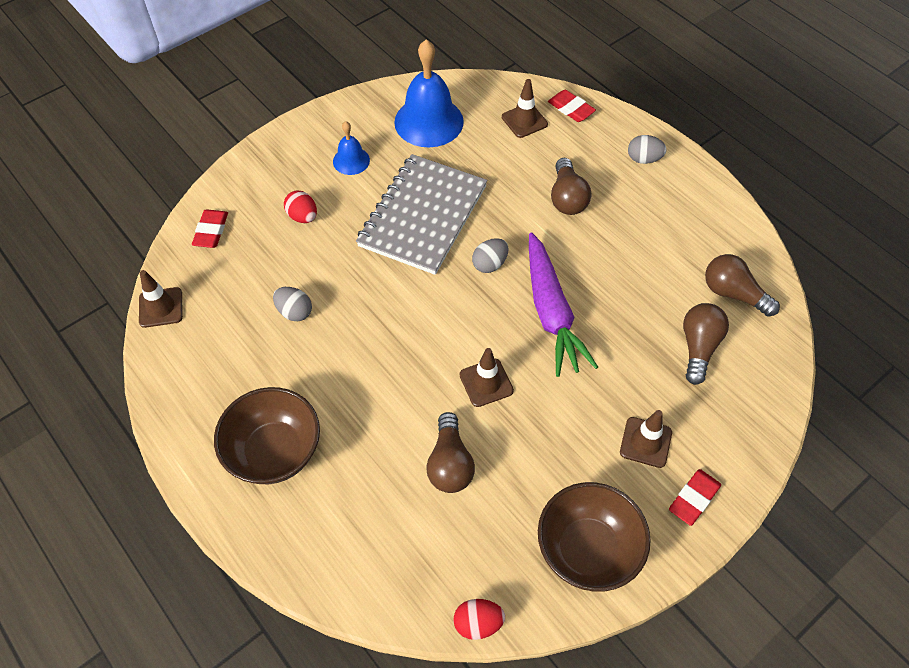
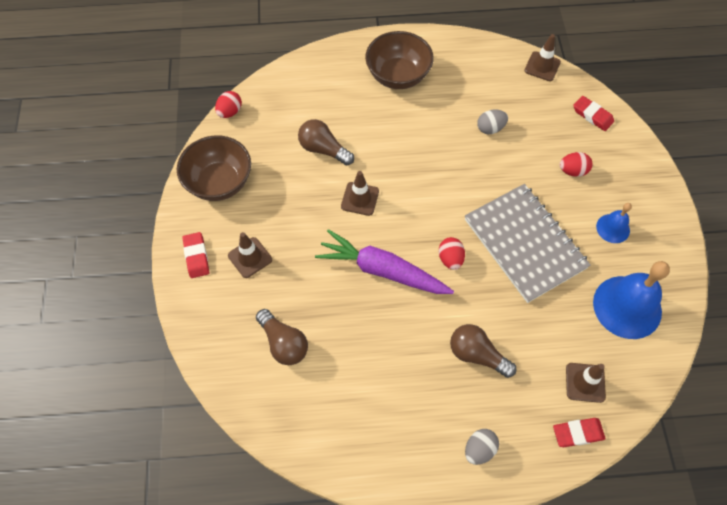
camera: 125 degrees right, 5 degrees up
grey egg [472,238,508,273] -> red egg [439,237,465,270]
brown light bulb [705,254,780,317] -> none

